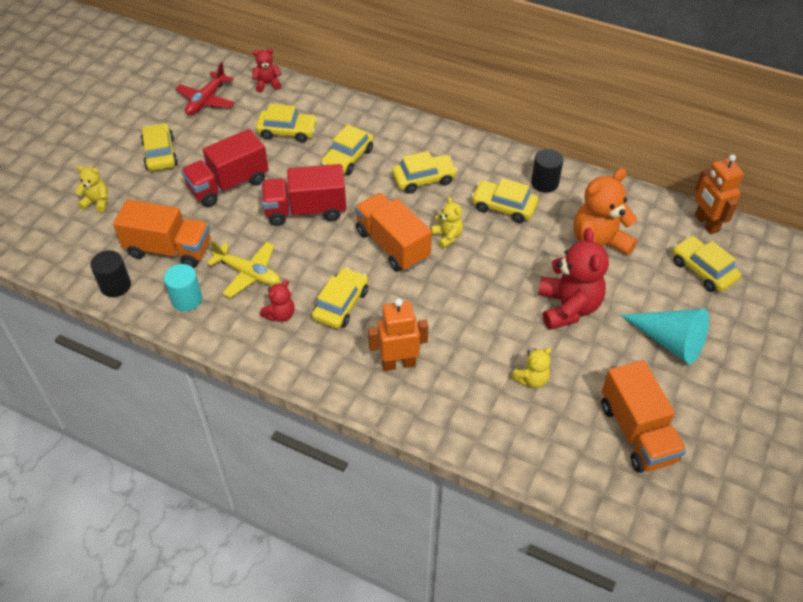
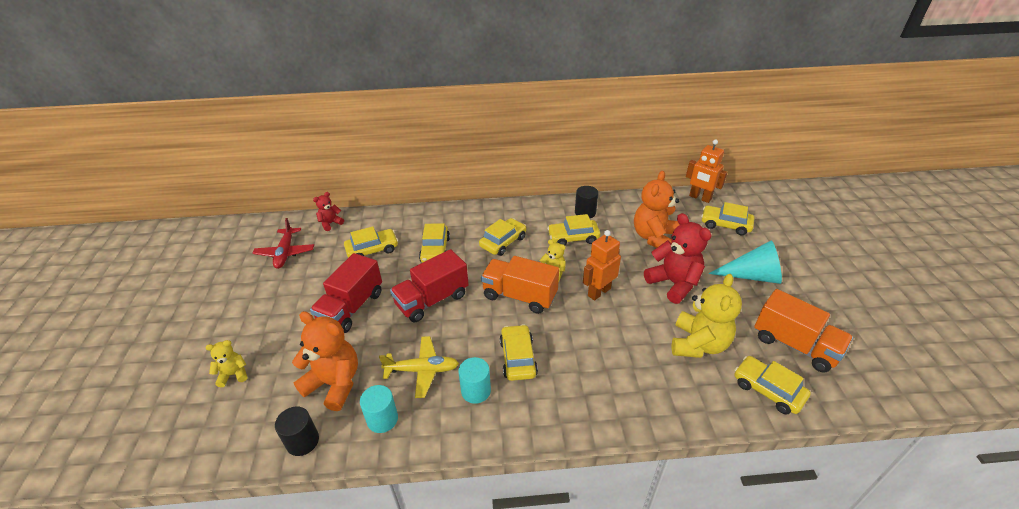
camera: 30 degrees left, 10 degrees down
orange truck [113,199,210,268] -> orange teddy bear [292,311,358,411]
yellow car [141,123,178,171] -> yellow car moved to [735,356,811,414]
red teddy bear [260,280,295,322] -> turquoise cylinder [458,357,491,404]
orange robot [368,298,428,371] -> orange robot moved to [583,230,621,301]
yellow teddy bear [511,347,551,388] -> yellow teddy bear [672,274,742,358], size x1.95

